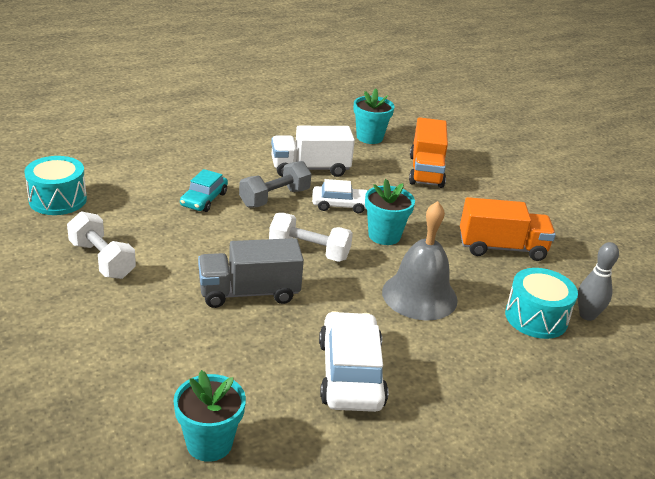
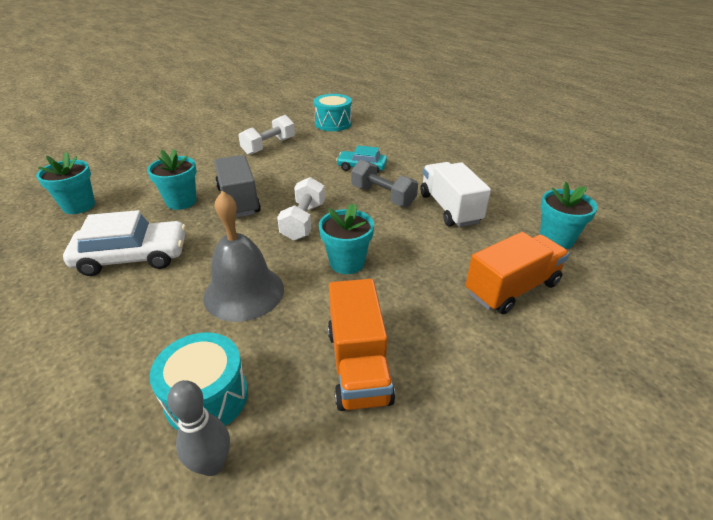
camera: 85 degrees right, 5 degrees up
white car [312,179,368,213] -> none
orange truck [409,117,448,188] -> orange truck turned 150 degrees clockwise [466,232,570,314]
none -> turquoise flower pot [147,149,196,210]

